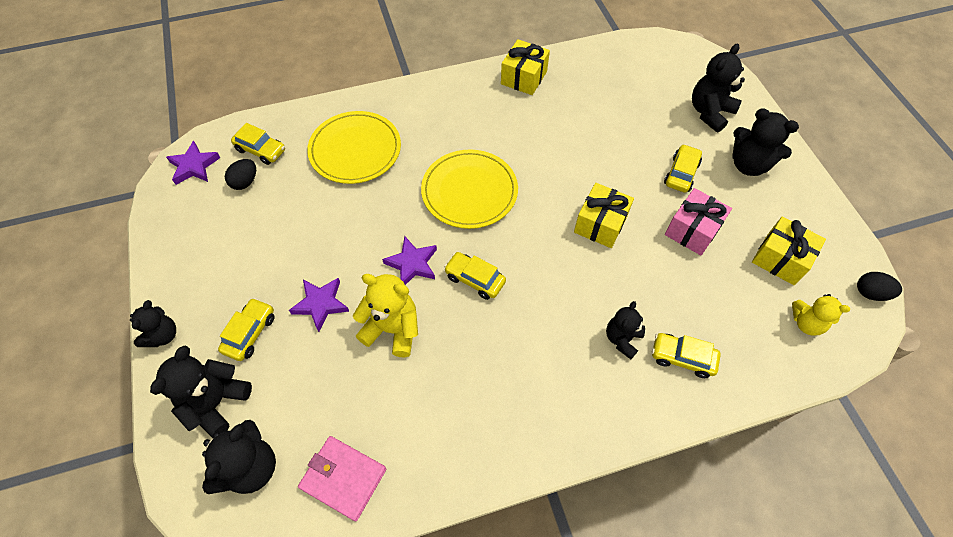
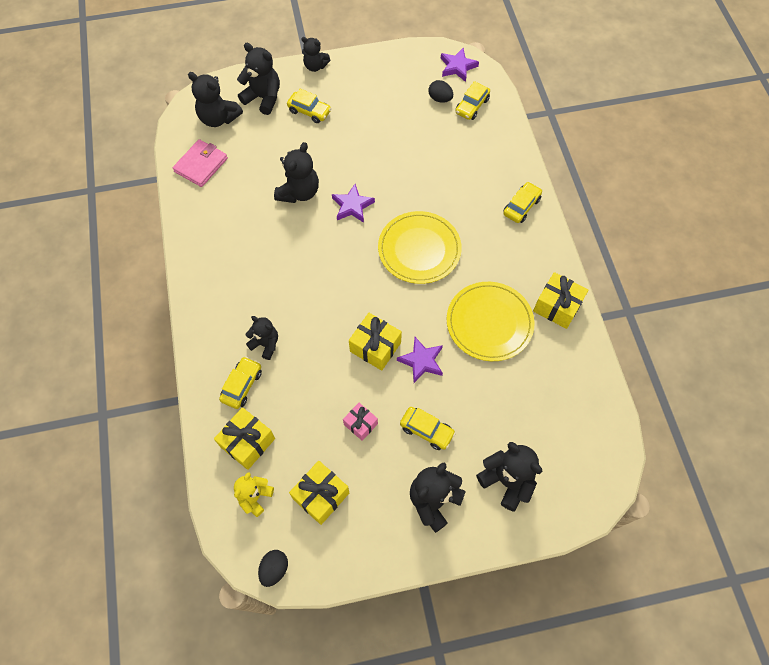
camera: 95 degrees right, 5 degrees up
purple star [289,278,349,332] -> purple star moved to [397,337,443,383]
yellow plate [307,111,401,184] -> yellow plate moved to [447,282,535,361]
yellow teddy bear [353,274,418,357] -> black teddy bear [274,142,319,203]
yellow car [444,252,506,300] -> yellow car moved to [503,182,542,223]
pink gift [665,188,732,255] -> pink gift [343,403,378,441], size x0.63
none -> yellow gift [214,407,275,470]

